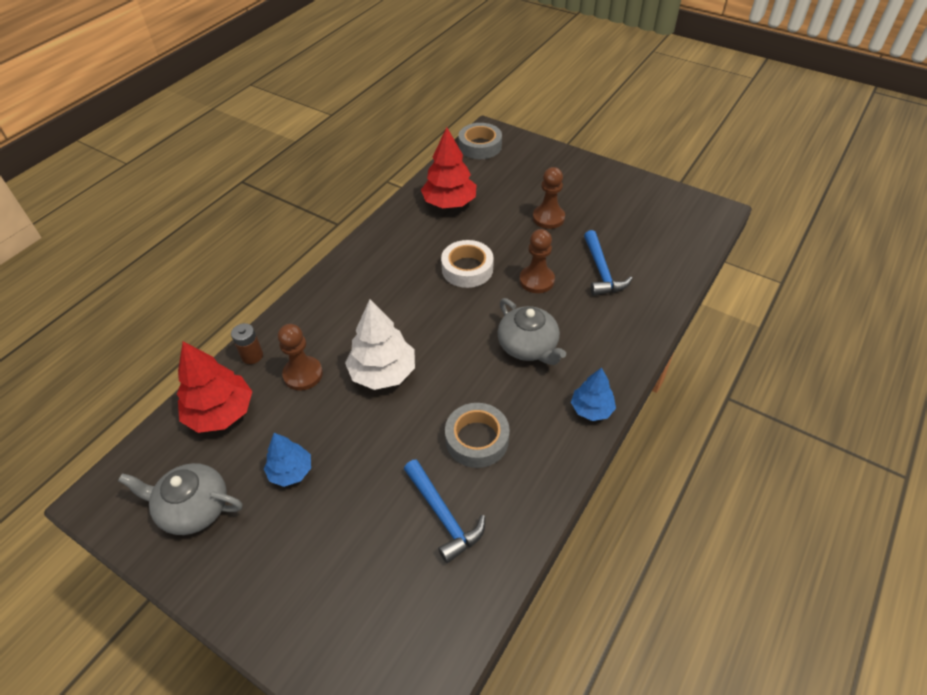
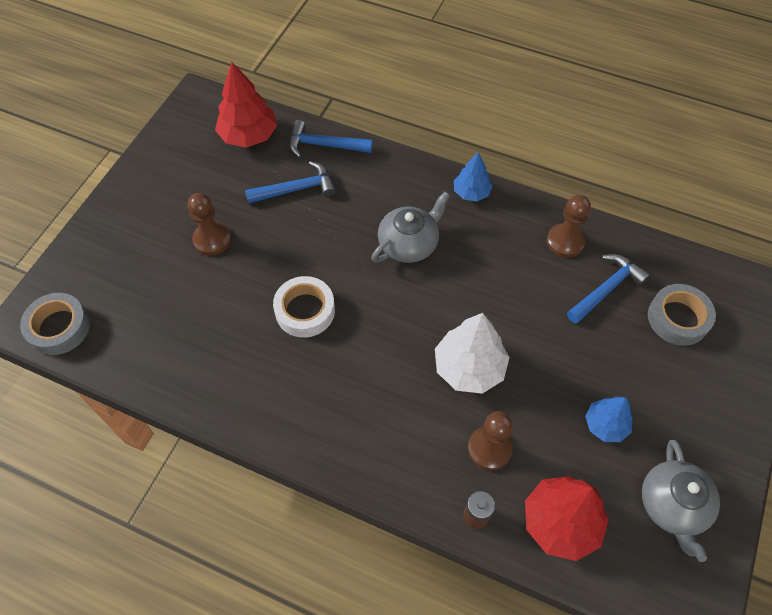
camera: 100 degrees left, 10 degrees up
red tree [421,127,476,208] -> red tree moved to [215,62,277,148]
grey tape [445,403,510,468] -> grey tape moved to [648,284,716,346]
brown pawn [520,229,555,293] -> brown pawn moved to [547,195,591,258]
none -> blue hammer [289,120,373,158]

